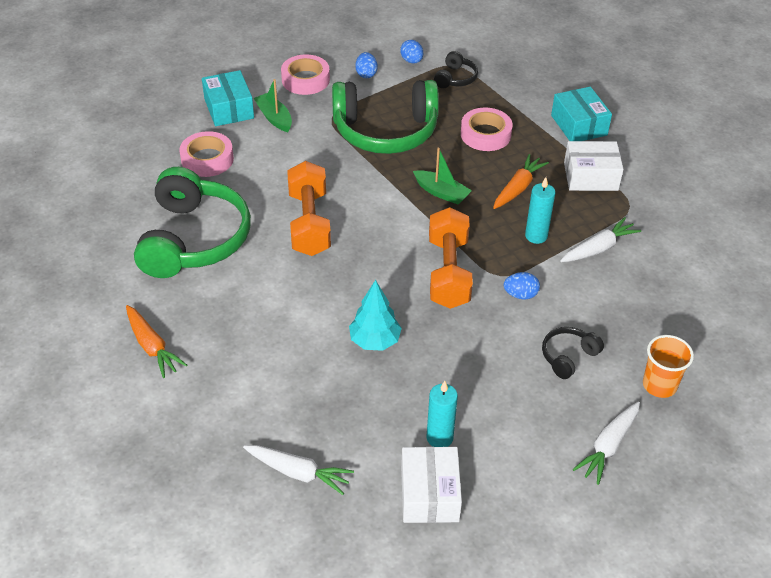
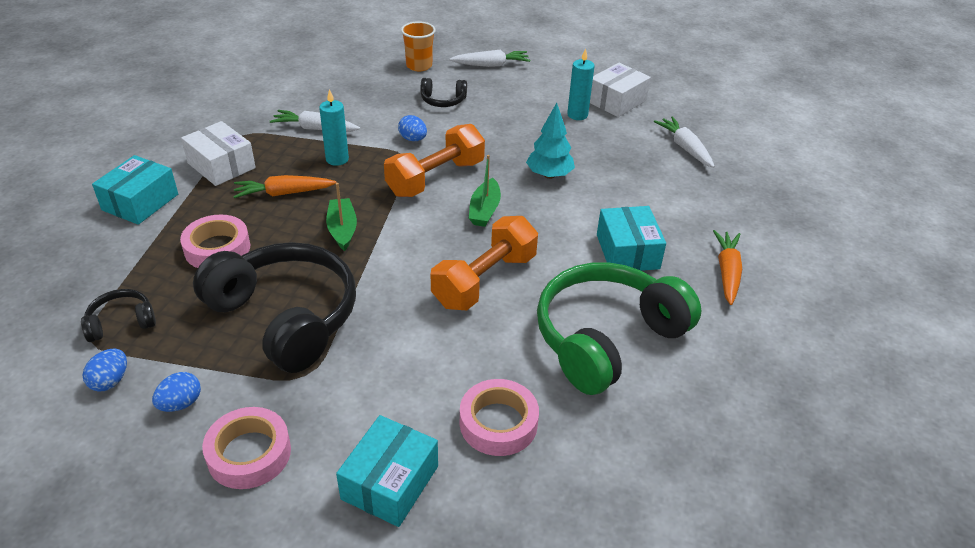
camera: 135 degrees left, 5 degrees down
green boat [254,79,292,132] -> green boat moved to [469,155,501,227]
green headphones [332,80,439,154] -> black headphones [193,242,356,373]
none -> turquoise box [597,206,666,271]

